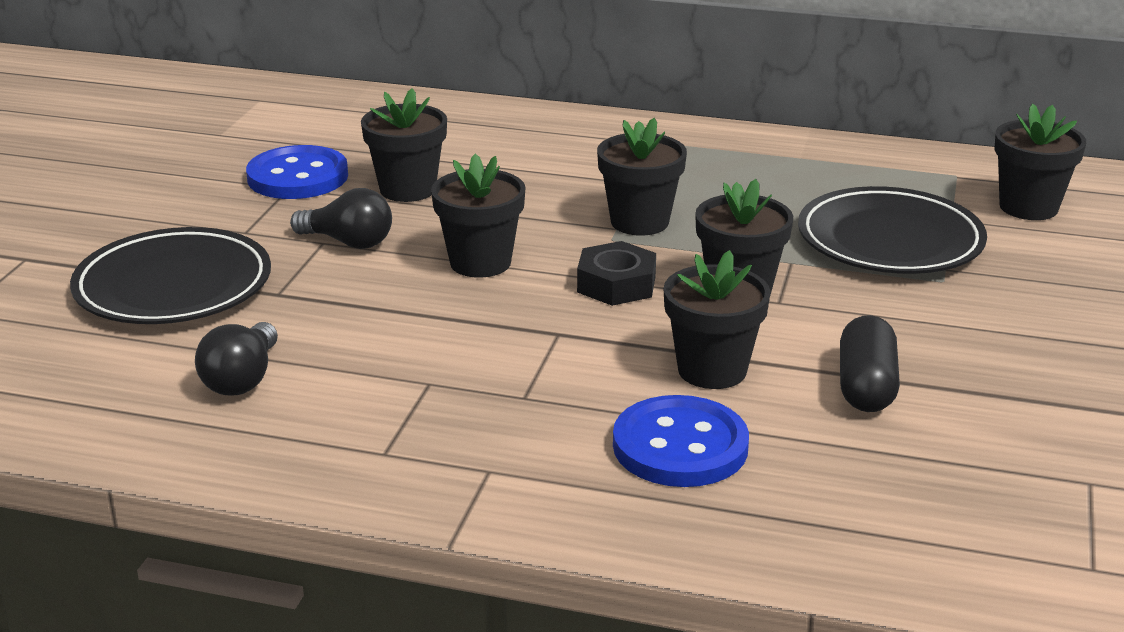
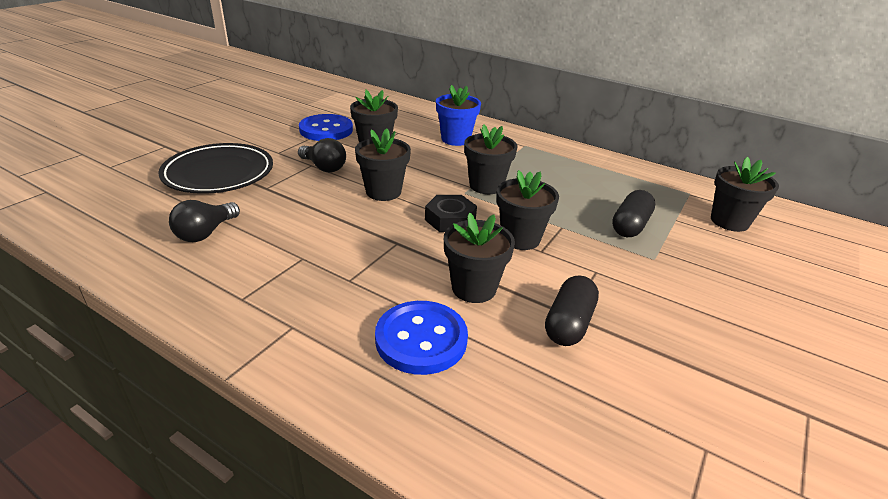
camera: 15 degrees right, 5 degrees up
black plate [798,186,987,274] -> black capsule [612,190,655,237]
none -> blue flower pot [436,85,481,146]

